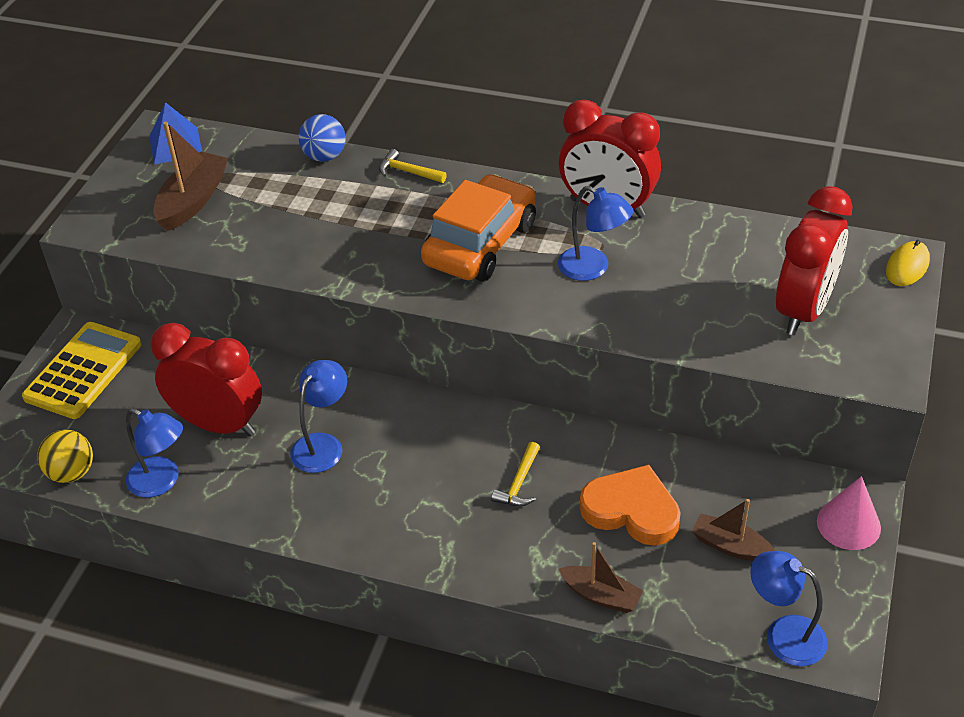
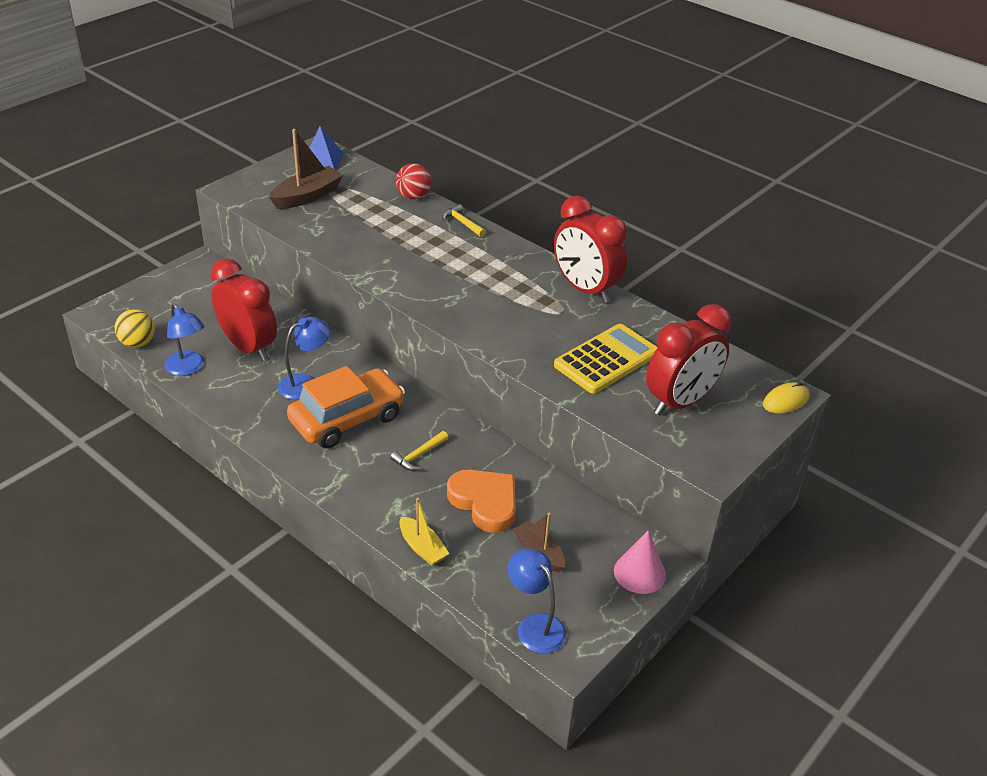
camera: 20 degrees right, 5 degrees down
yellow calculator [22,322,142,419] -> yellow calculator moved to [554,324,658,394]
blue ball [298,114,346,162] -> red ball [396,163,431,199]
orange car [421,174,536,282] -> orange car moved to [287,366,405,449]
blue lamp [558,186,633,281] -> none
brown boat [559,542,643,613] -> yellow boat [399,498,450,566]

